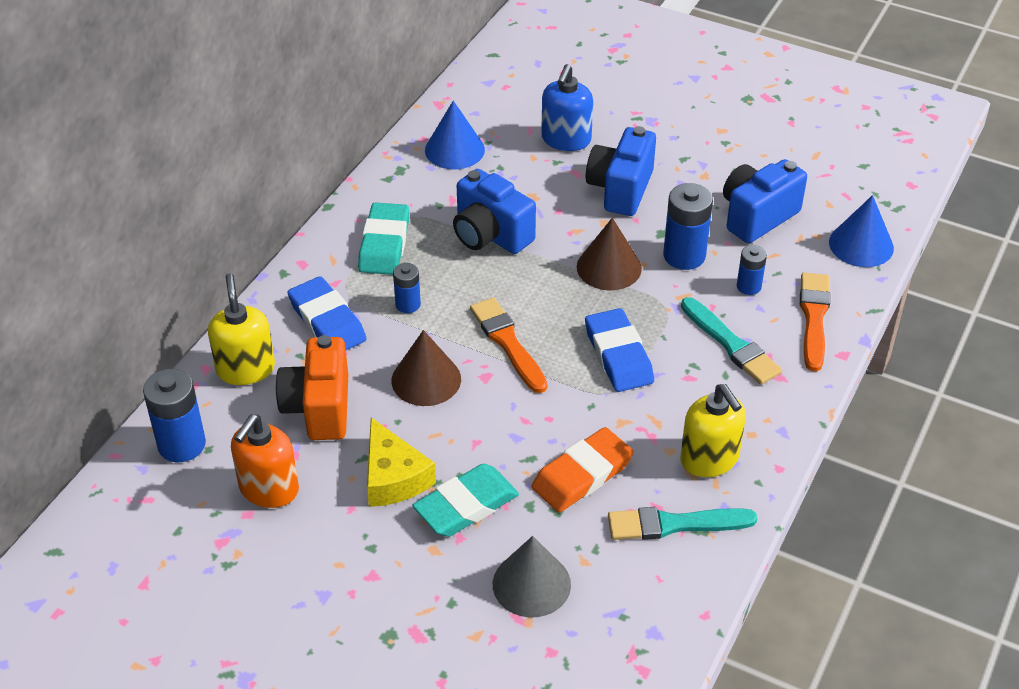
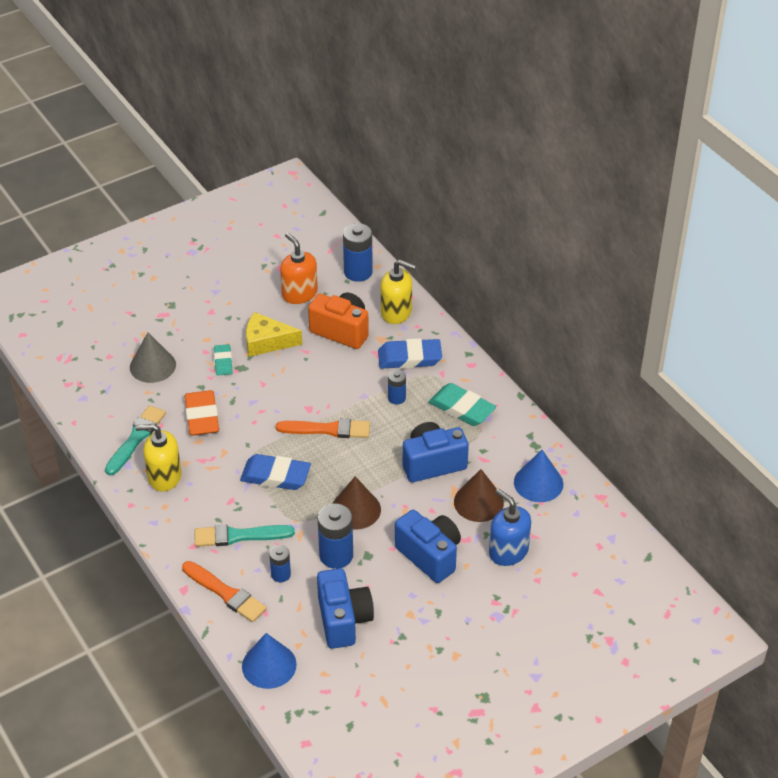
camera: 120 degrees right, 0 degrees up
brown cone [391,330,461,406] -> brown cone moved to [454,469,504,522]
turquoise eraser [412,464,519,537] -> turquoise eraser [214,344,233,375], size x0.58

